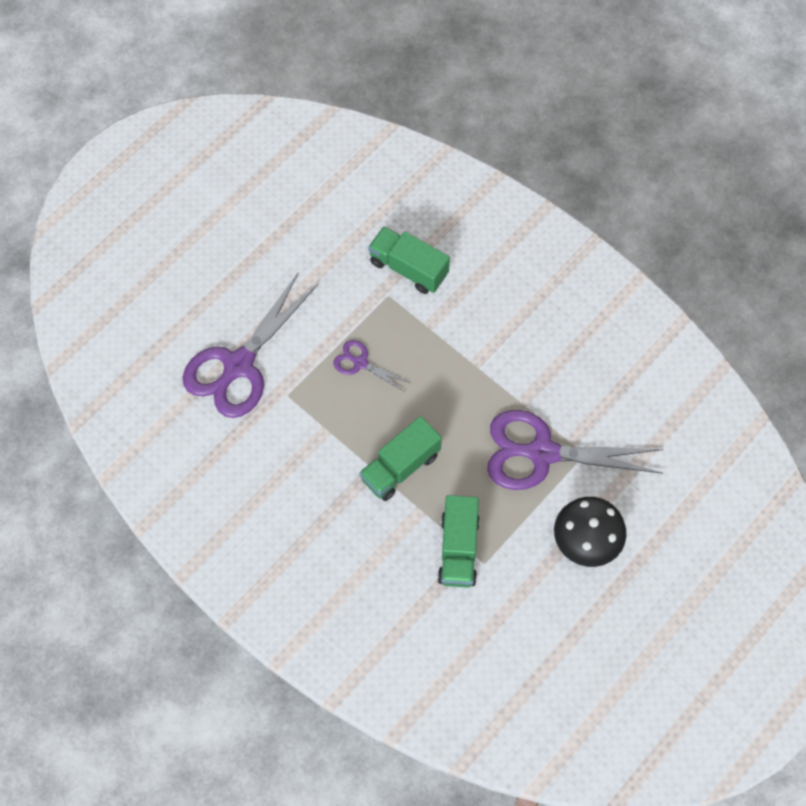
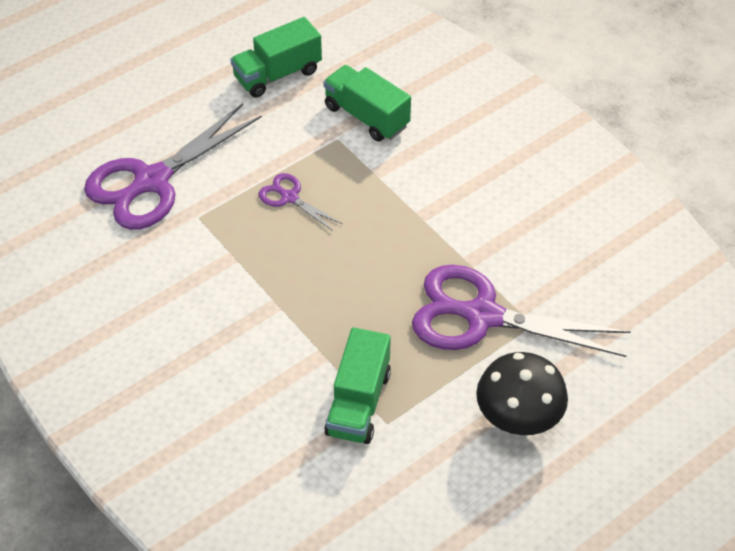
camera: 10 degrees right, 15 degrees down
green truck [359,416,442,501] -> green truck moved to [230,17,322,98]

